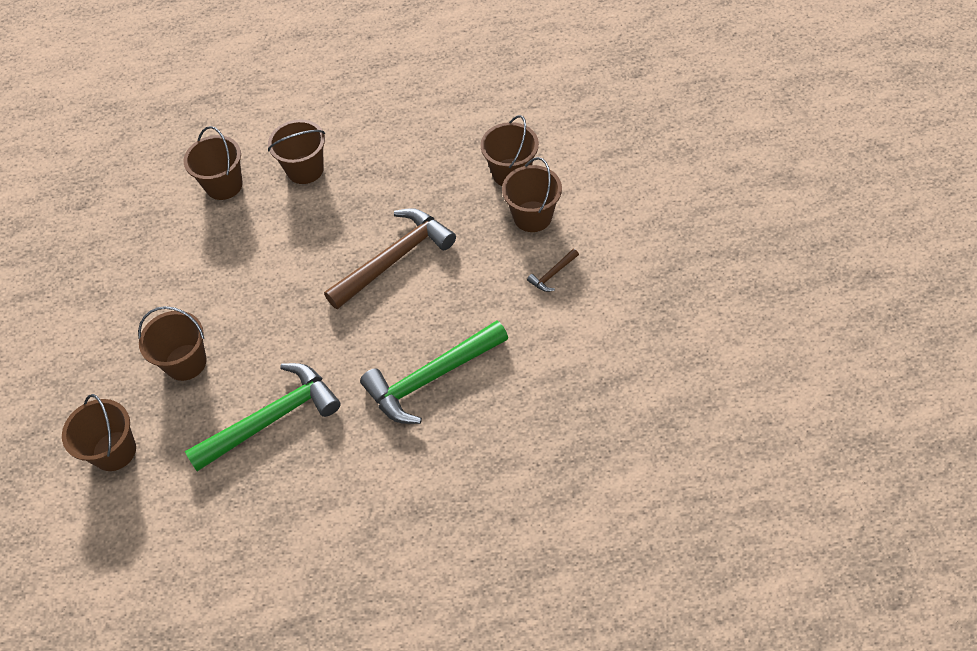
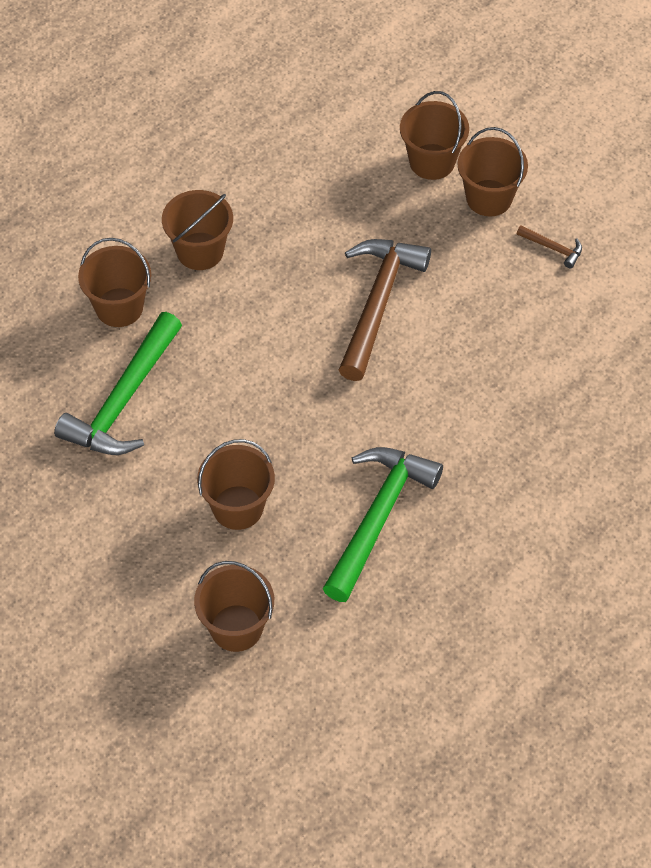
camera: 35 degrees left, 0 degrees up
green hammer [360,320,508,424] -> green hammer moved to [54,312,182,455]
brown hammer [527,249,579,292] -> brown hammer turned 75 degrees counterclockwise [517,225,582,268]

